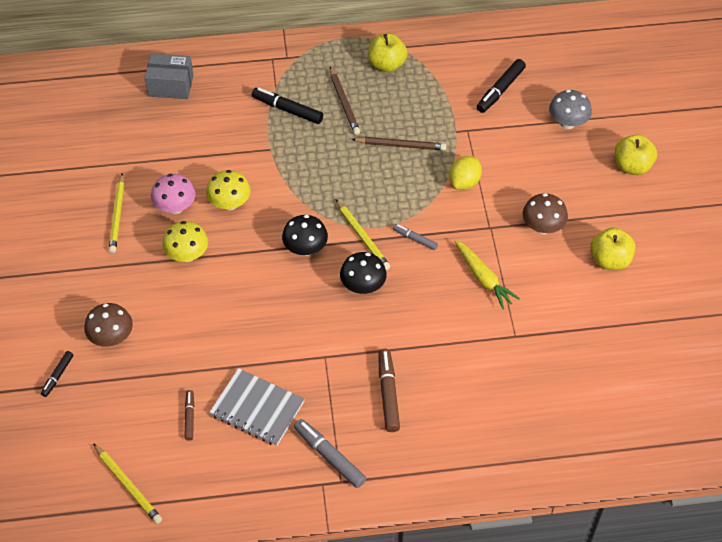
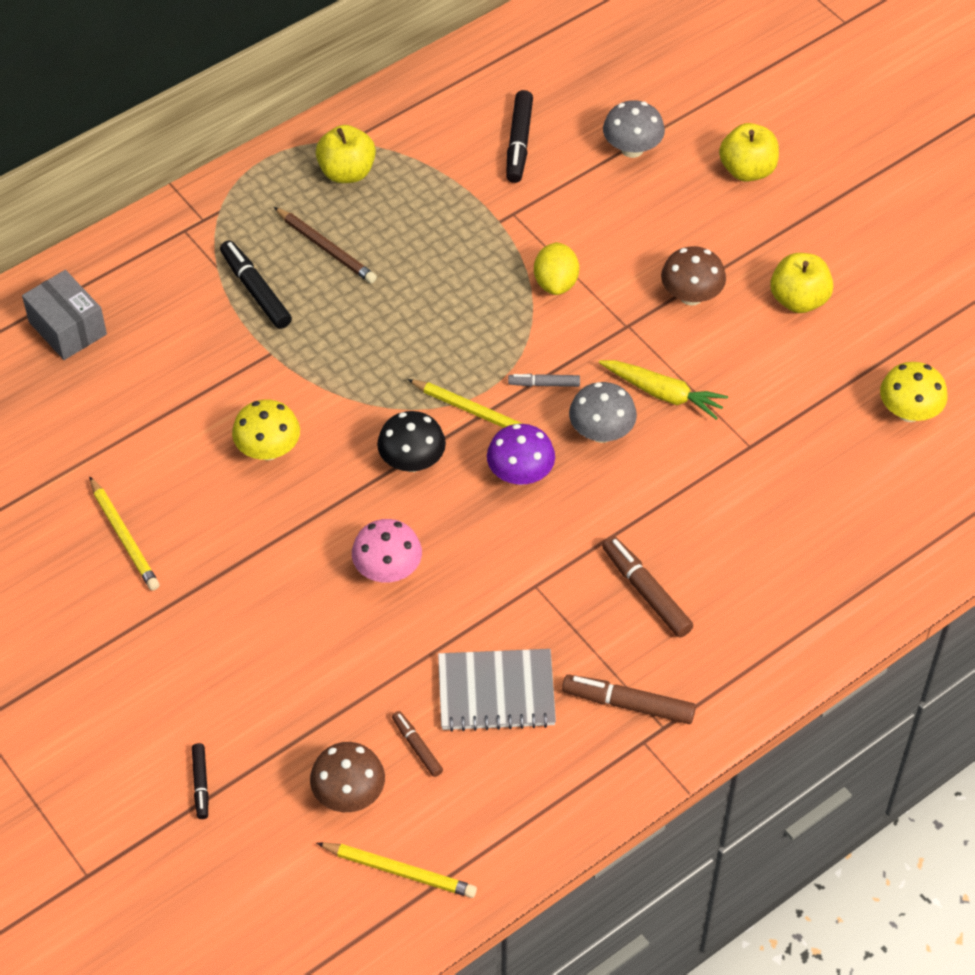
camera: 30 degrees left, 0 degrees up
brown mushroom [84,303,133,347] -> brown mushroom moved to [310,742,385,812]
grey box [145,53,194,99] -> grey box turned 75 degrees clockwise [22,270,107,360]
pink mushroom [151,174,196,214] -> pink mushroom moved to [352,519,422,583]
yellow mushroom [162,221,208,262] -> yellow mushroom moved to [880,362,948,422]
black marker [252,88,323,124] -> black marker turned 60 degrees clockwise [220,240,292,329]
grey marker [294,419,366,488] -> brown marker [562,675,696,724]
black mushroom [340,252,387,294] -> purple mushroom [487,424,555,485]
brown pencil [351,137,446,151] -> none
none -> grey mushroom [569,382,637,443]

